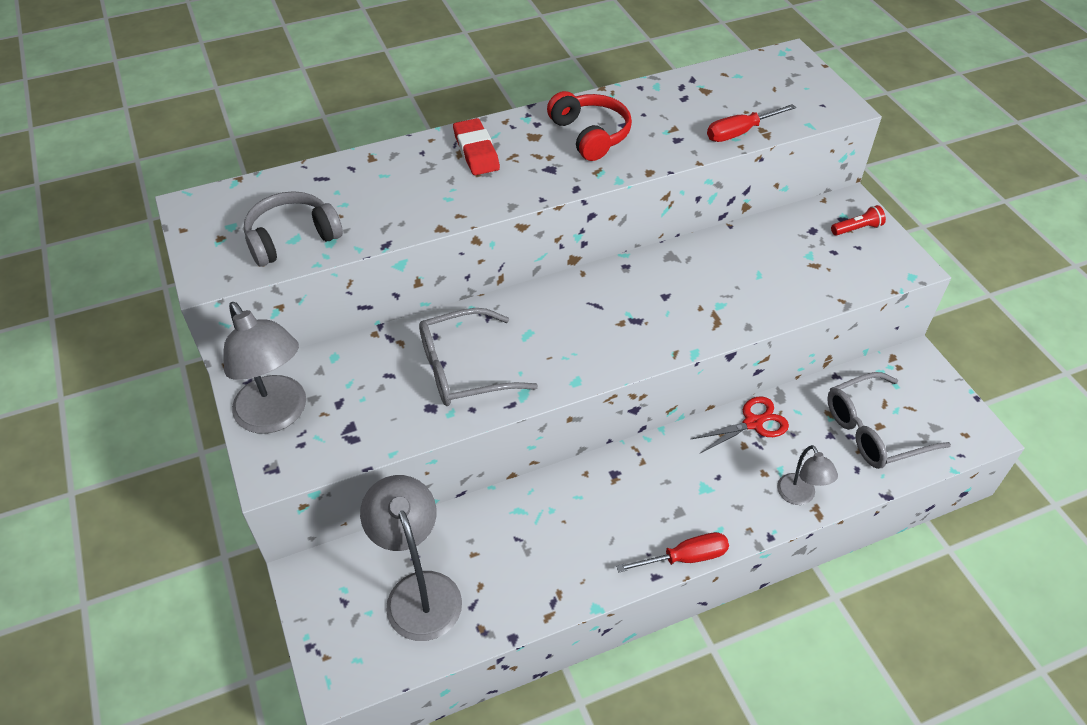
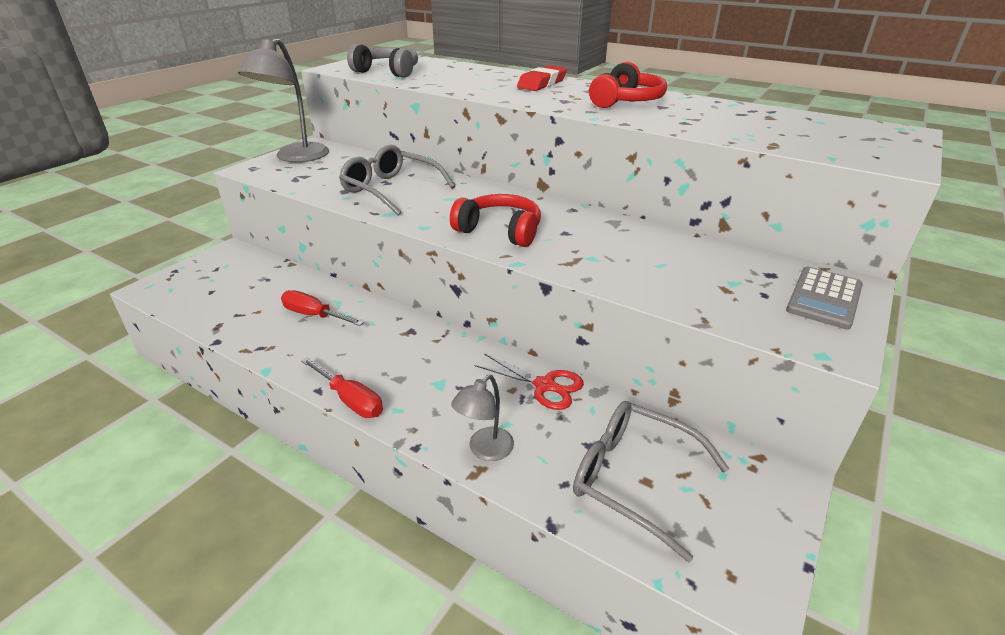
camera: 55 degrees right, 15 degrees down
grey lamp [360,475,462,641] -> none
red screwdriver [707,104,796,142] -> red screwdriver moved to [281,290,364,326]
red flashlight [831,205,886,236] -> grey calculator [786,267,863,330]
none -> red headphones [450,194,541,247]

